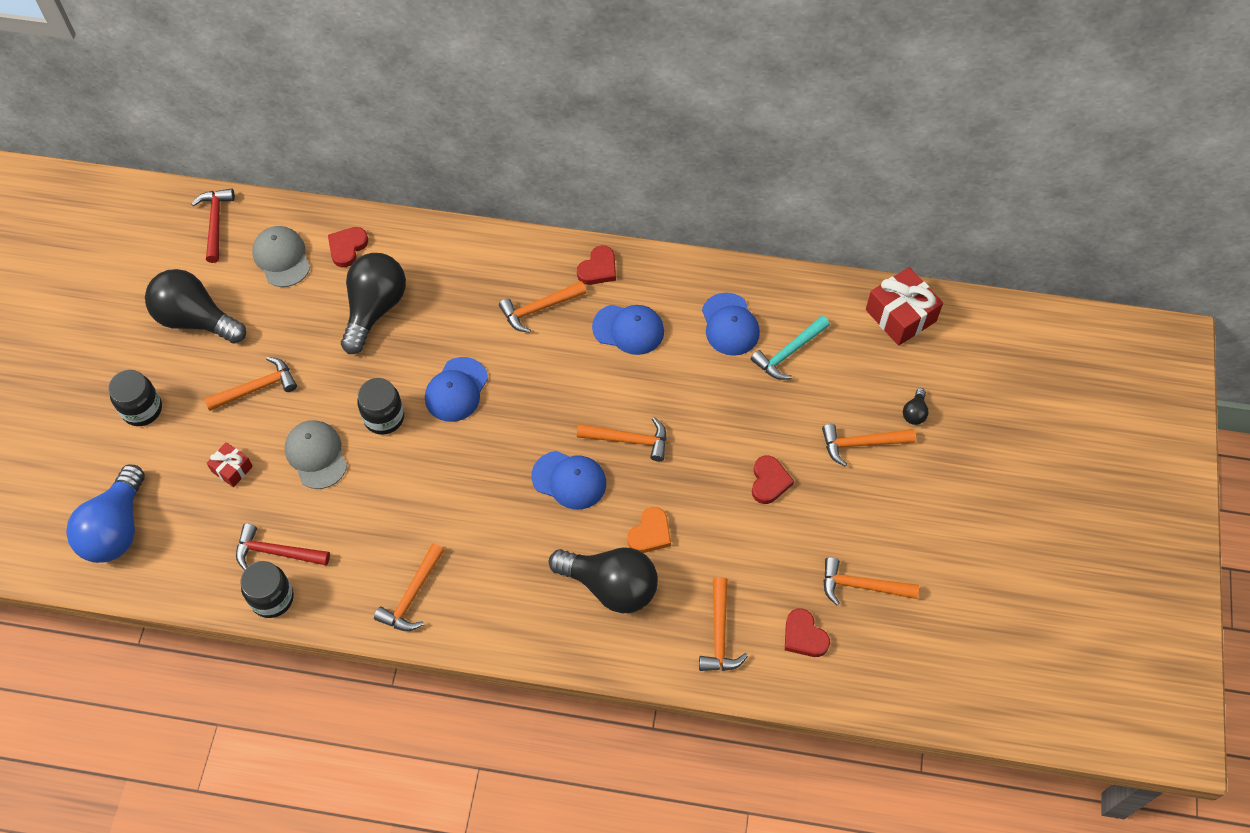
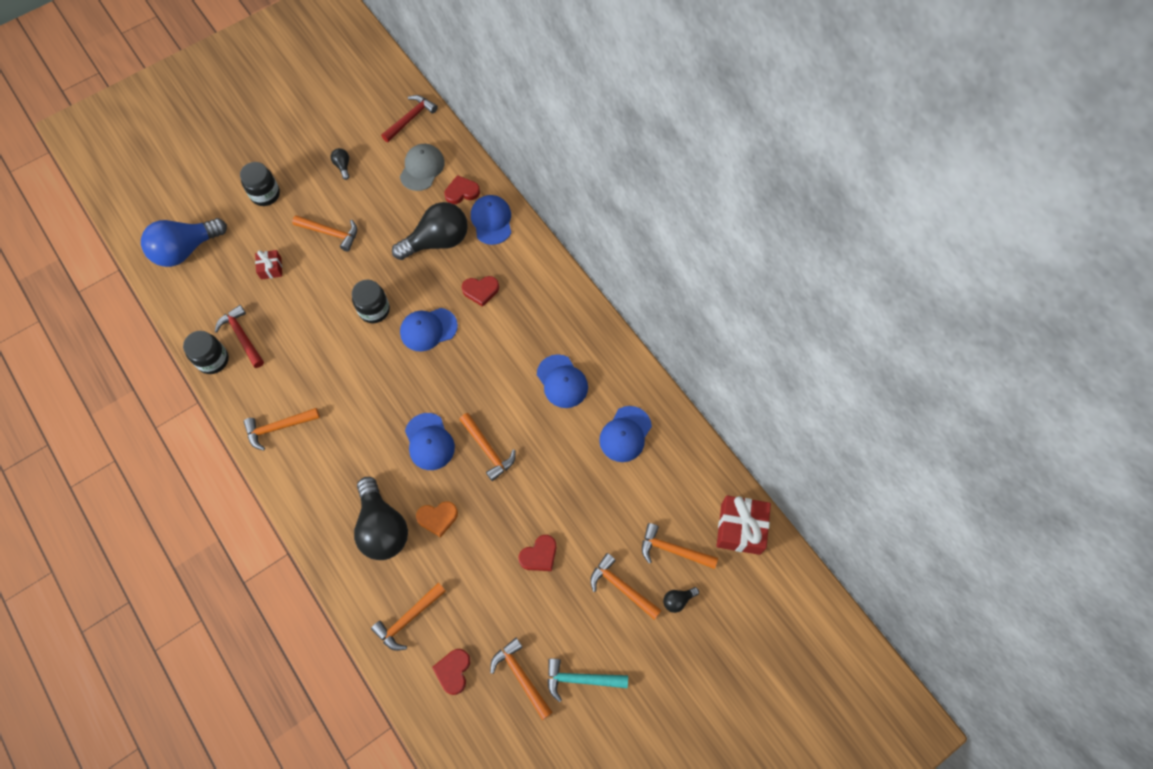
camera: 45 degrees right, 5 degrees up
black light bulb [145,269,246,344] -> black light bulb [331,148,350,180], size x0.42
grey cap [285,420,347,489] -> none
orange hammer [499,281,586,333] -> orange hammer moved to [642,523,718,569]
red heart [577,245,616,285] -> red heart moved to [462,276,499,307]
turquoise hammer [751,316,830,380] -> turquoise hammer moved to [548,659,628,702]
none -> blue cap [471,195,511,245]

